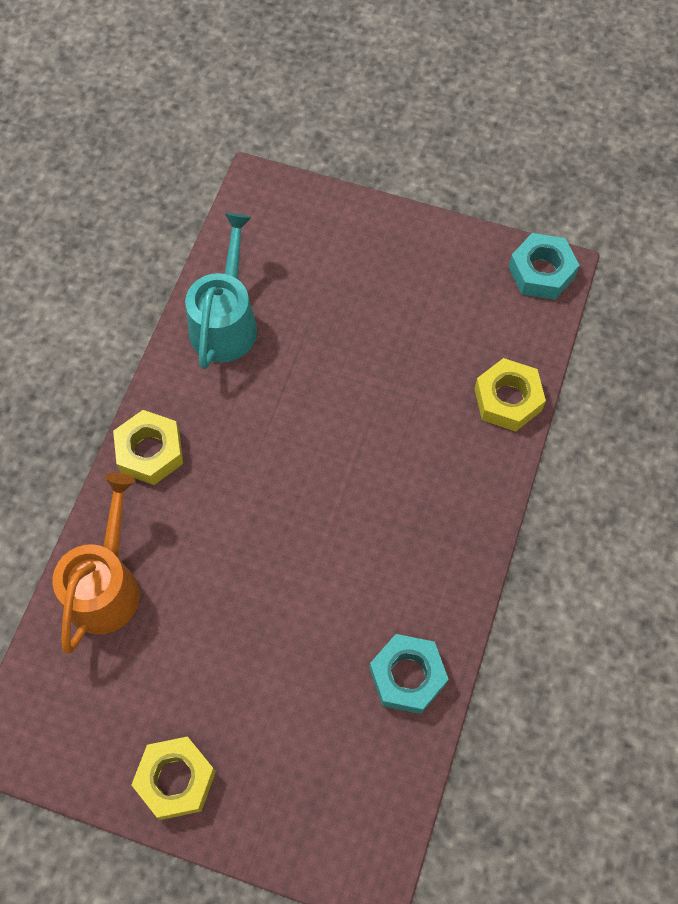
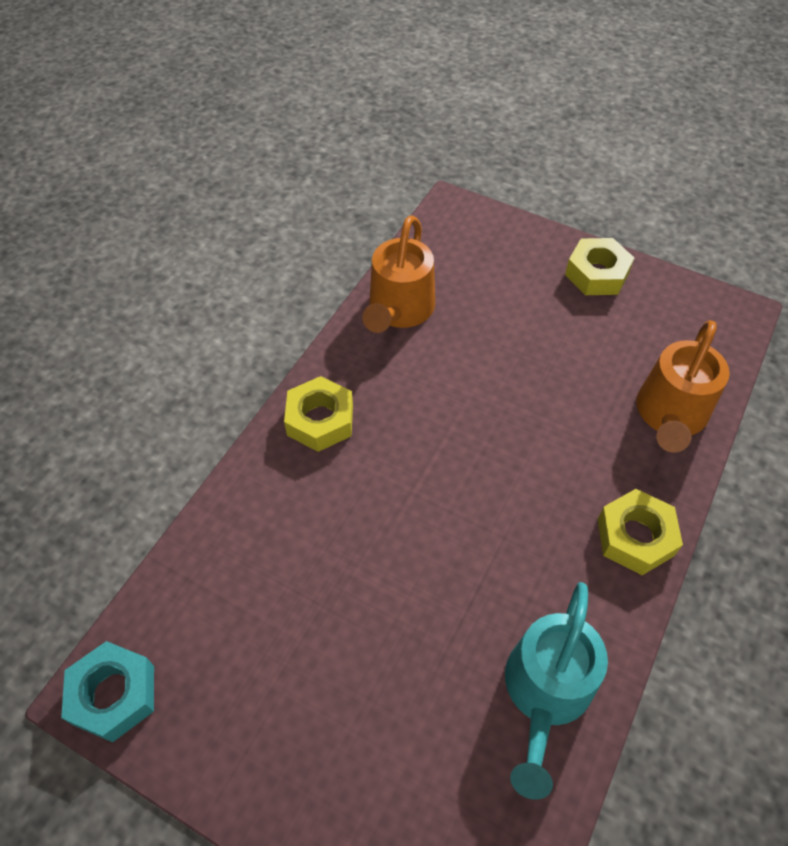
camera: 170 degrees left, 10 degrees down
turquoise nut [369,634,448,714] -> orange watering can [362,215,435,333]
yellow nut [474,358,546,432] -> yellow nut moved to [284,376,353,452]

